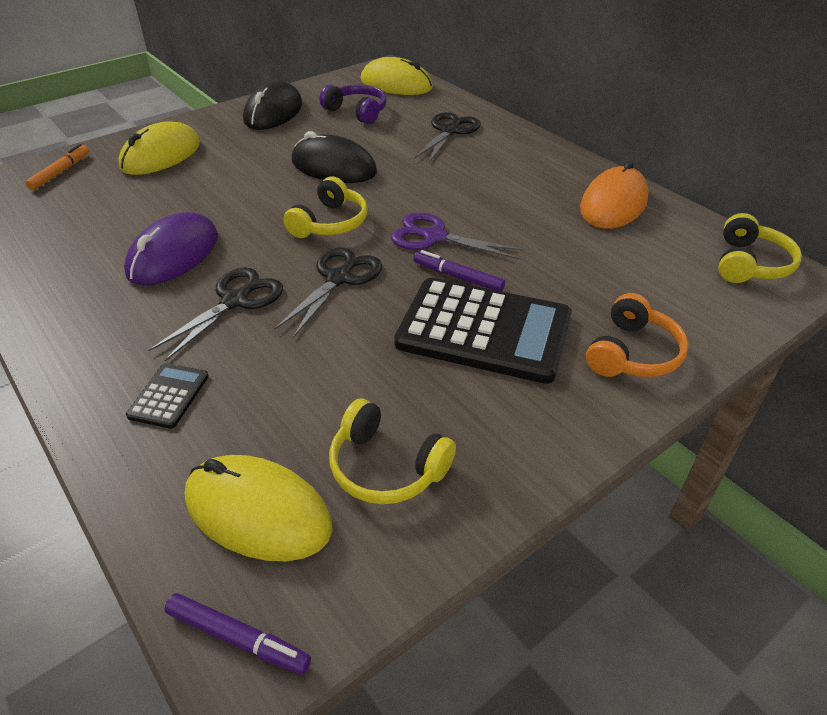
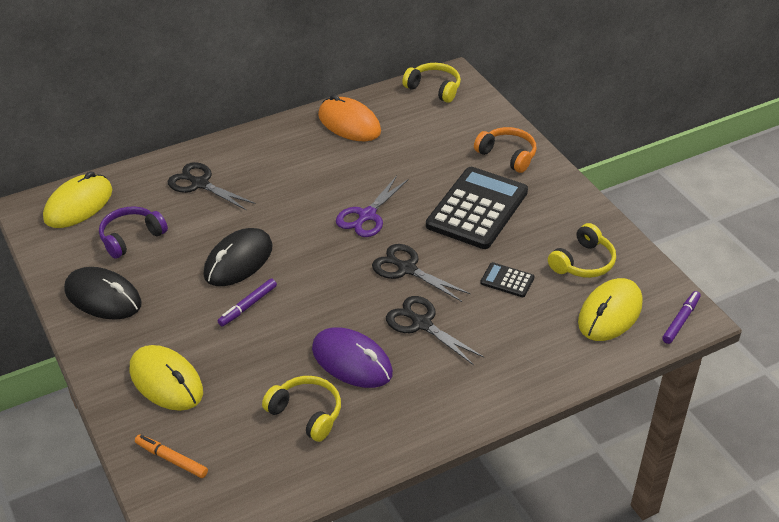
camera: 80 degrees left, 0 degrees up
black calculator [126,363,209,428] -> black calculator moved to [480,262,534,297]
yellow headphones [283,176,368,238] -> yellow headphones moved to [262,376,341,442]
purple marker [413,250,505,292] -> purple marker moved to [218,278,277,326]

